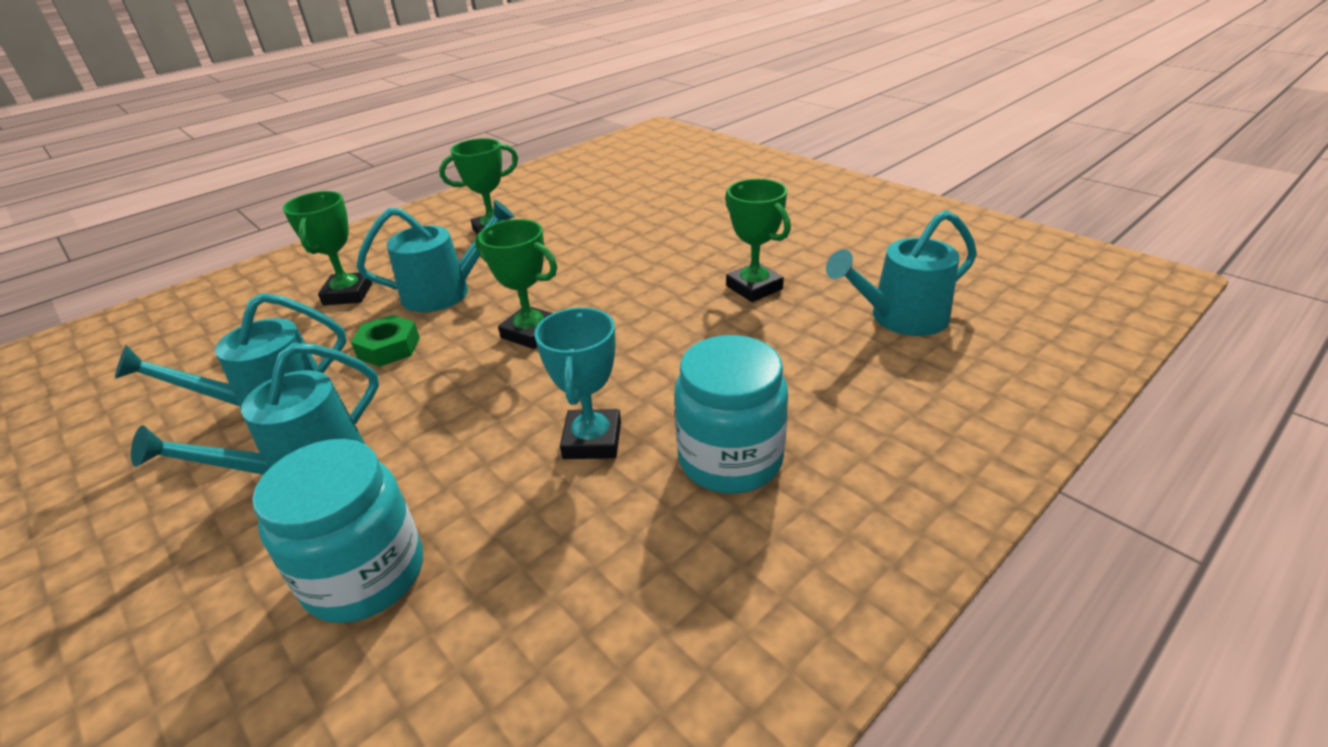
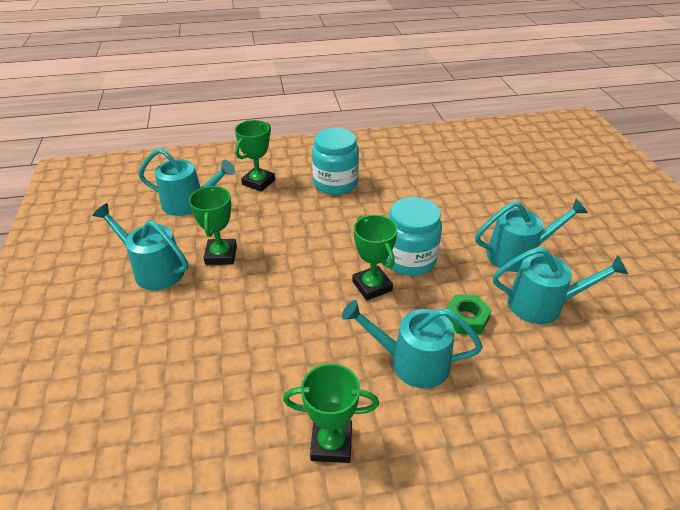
camera: 150 degrees left, 5 degrees up
turquoise jar [252,439,423,623] -> turquoise jar moved to [385,197,442,276]
green trophy [283,191,372,305] -> green trophy moved to [235,120,275,192]
turquoise trophy [534,307,621,459] -> none
none -> turquoise watering can [92,203,188,290]

